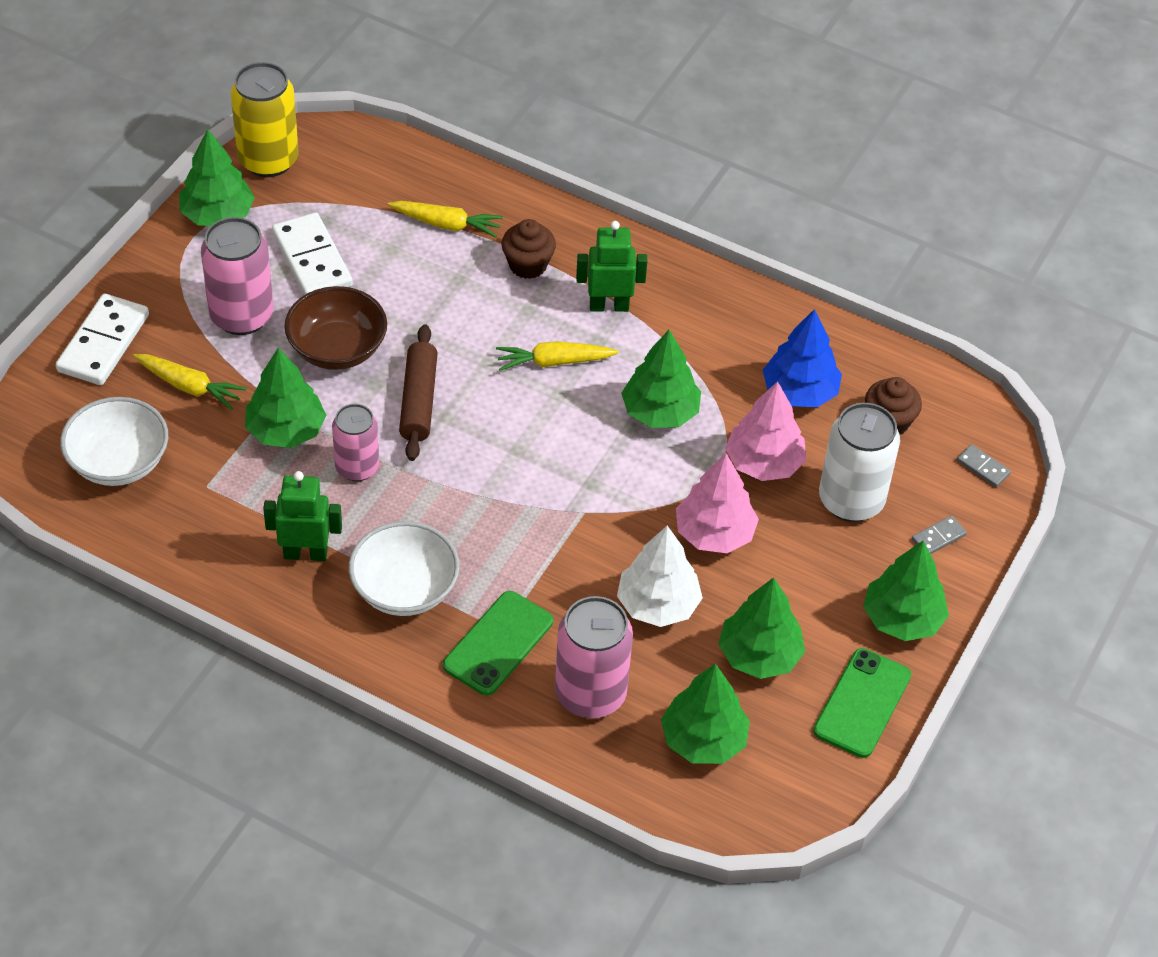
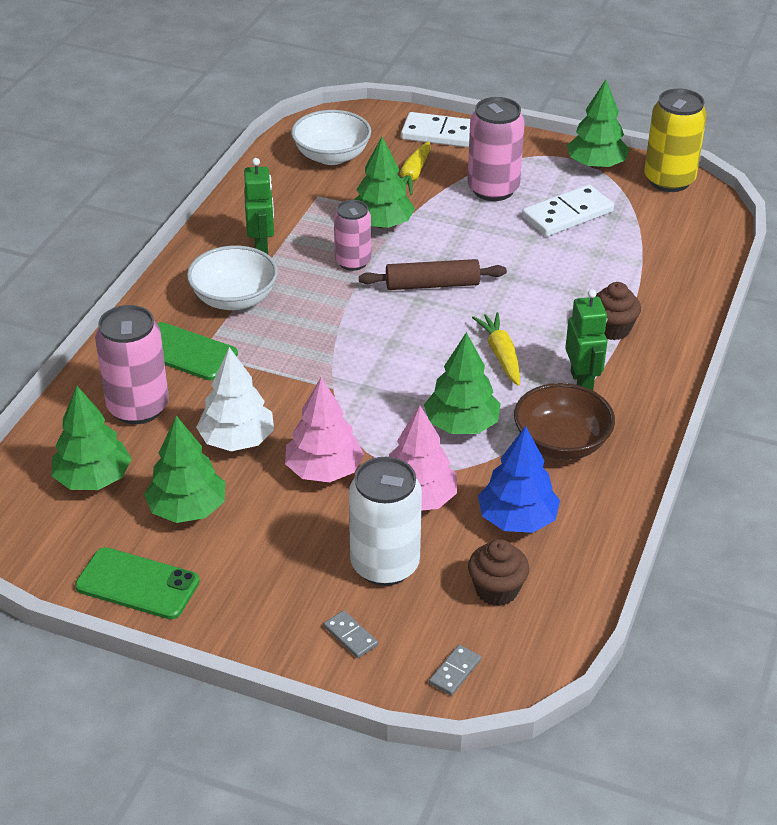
camera: 85 degrees right, 10 degrees down
brown bowl [284,286,387,370] -> brown bowl moved to [514,383,615,460]
yellow carrot [388,201,503,237] -> none
green tree [863,541,949,641] -> none

